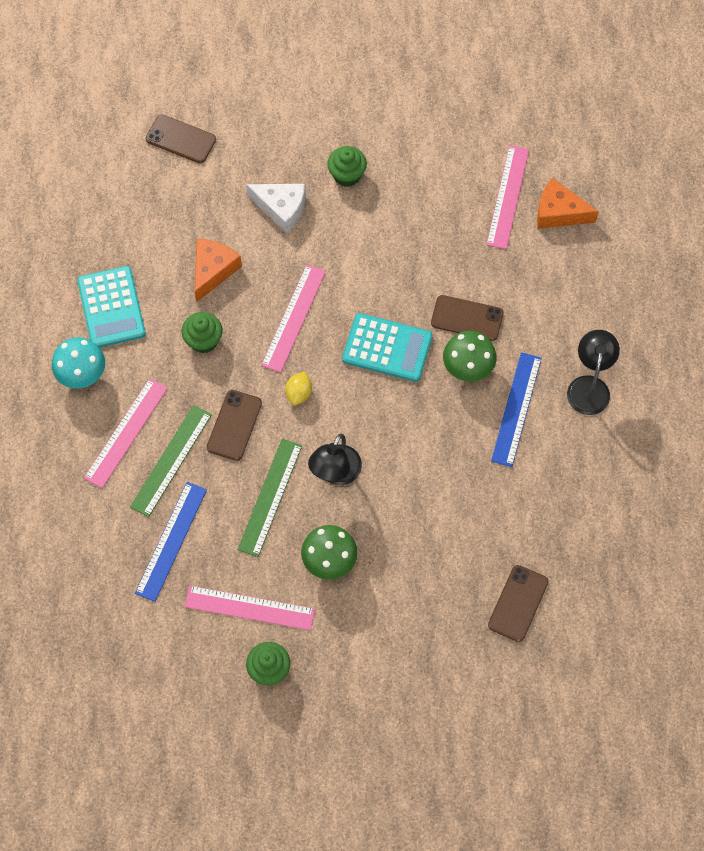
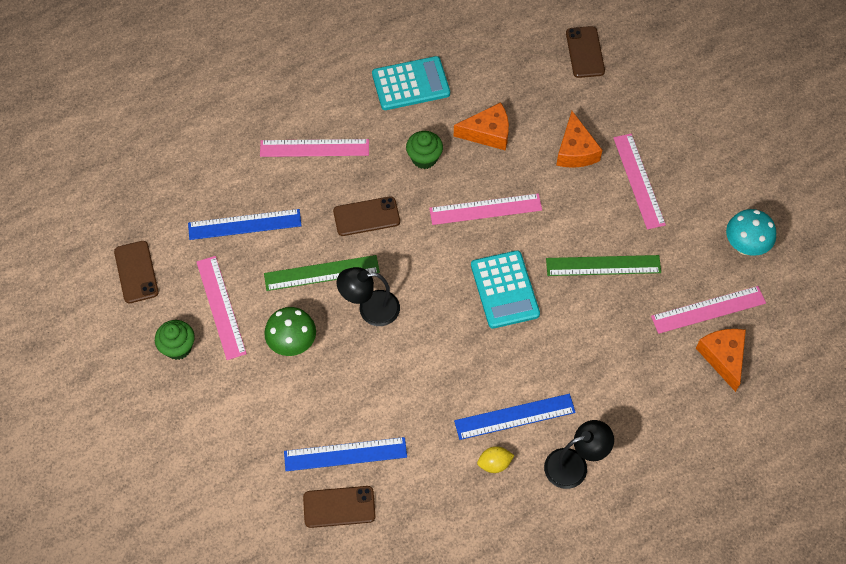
camera: 60 degrees right, 5 degrees down
turquoise mushroom [52,337,105,389] -> turquoise mushroom moved to [726,209,776,256]
turquoise calculator [78,266,146,348] -> turquoise calculator turned 150 degrees counterclockwise [372,56,450,110]
green ruler [130,405,212,517] -> green ruler moved to [546,255,661,276]
white cheese [246,184,306,233] -> orange cheese [556,111,602,168]
yellow lemon [285,371,312,406] -> yellow lemon moved to [477,446,514,473]
green cupcake [327,146,367,187] -> pink ruler [613,134,666,230]
brown phone [431,295,504,341] -> brown phone moved to [114,241,159,303]
green mushroom [443,331,497,382] -> none
none -> blue ruler [284,437,407,471]

